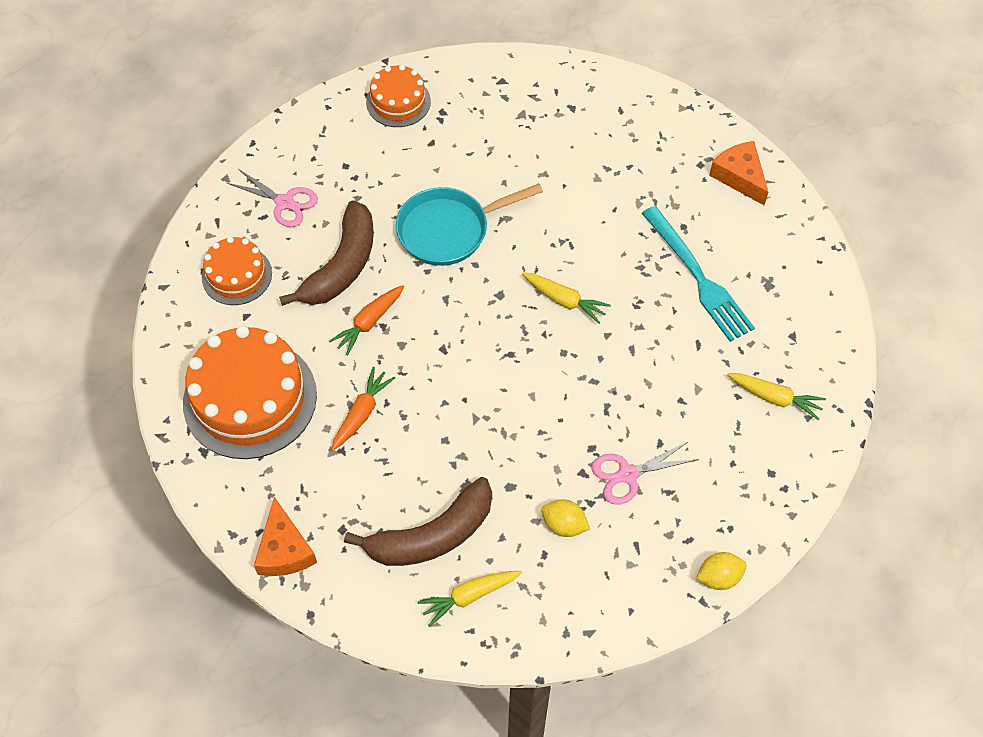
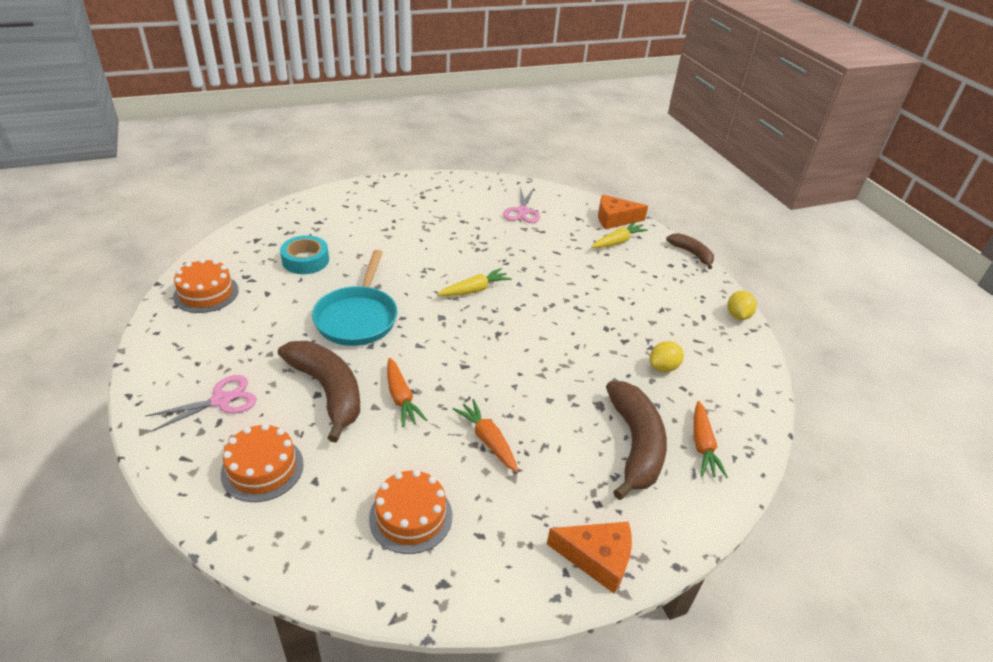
camera: 65 degrees left, 20 degrees down
orange cake [183,326,317,459] -> orange cake [369,470,452,554], size x0.55
yellow carrot [418,571,522,627] -> orange carrot [693,401,728,478]
pink scissors [592,441,698,505] -> pink scissors moved to [503,187,540,223]
turquoise fork [642,206,755,342] -> none
orange cheese [709,141,768,205] -> orange cheese moved to [598,195,648,229]
none -> turquoise tape [280,235,329,274]
none -> brown banana [666,233,714,269]

